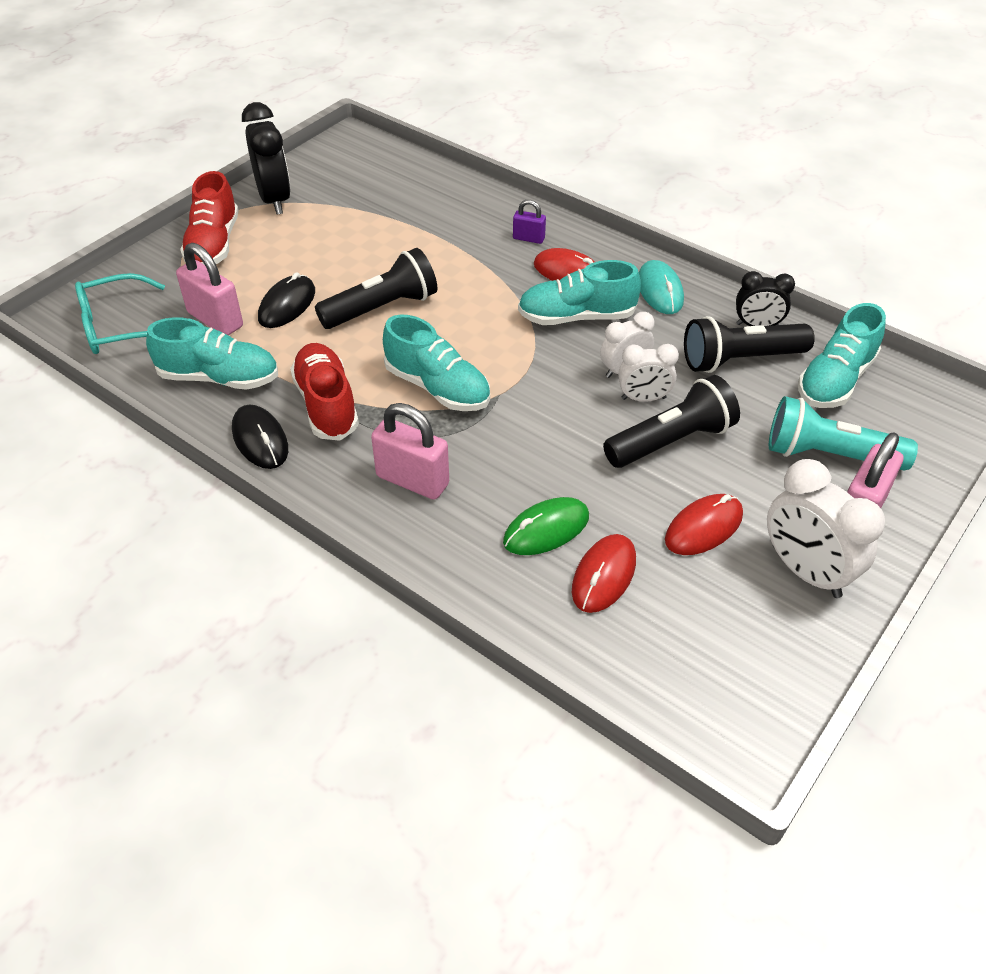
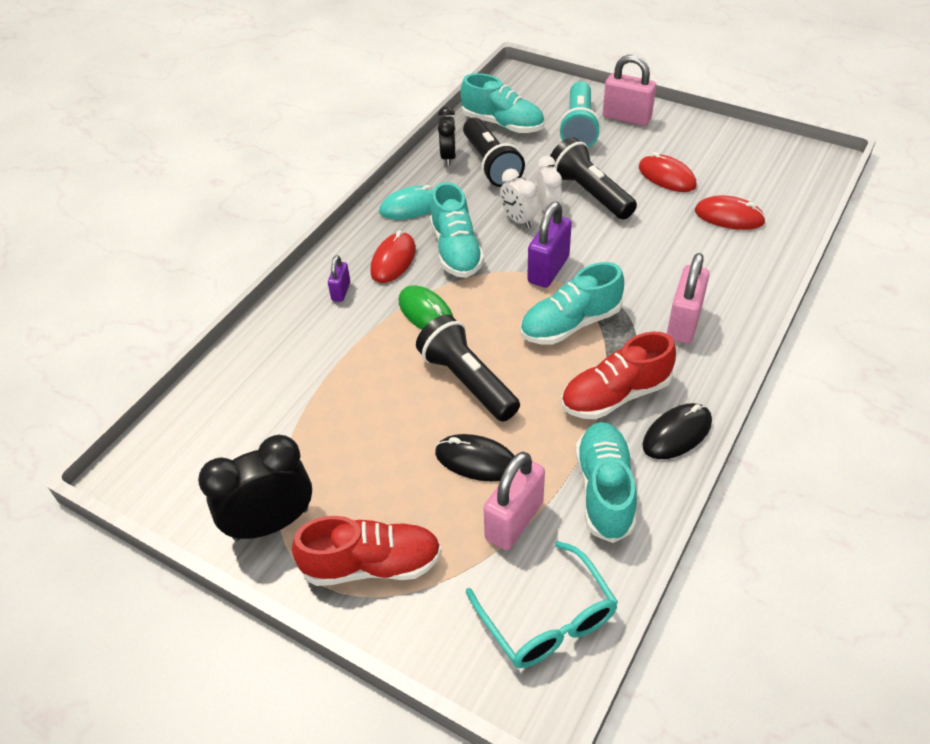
camera: 95 degrees left, 0 degrees up
turquoise shoe [383,314,490,411] -> turquoise shoe turned 150 degrees counterclockwise [520,262,624,345]
green mouse [503,497,589,555] -> green mouse moved to [399,285,453,330]
white clock [767,459,885,598] -> none
none -> purple padlock [527,201,572,288]

